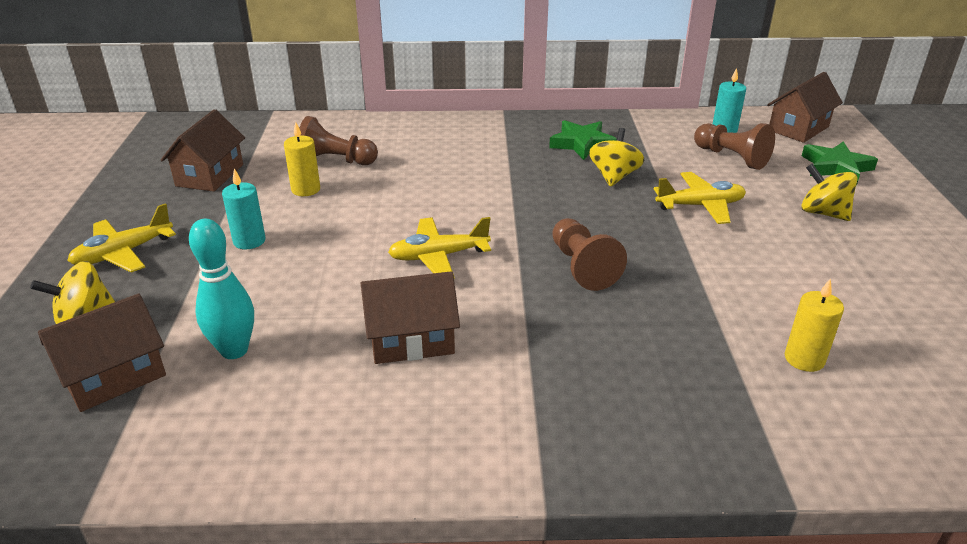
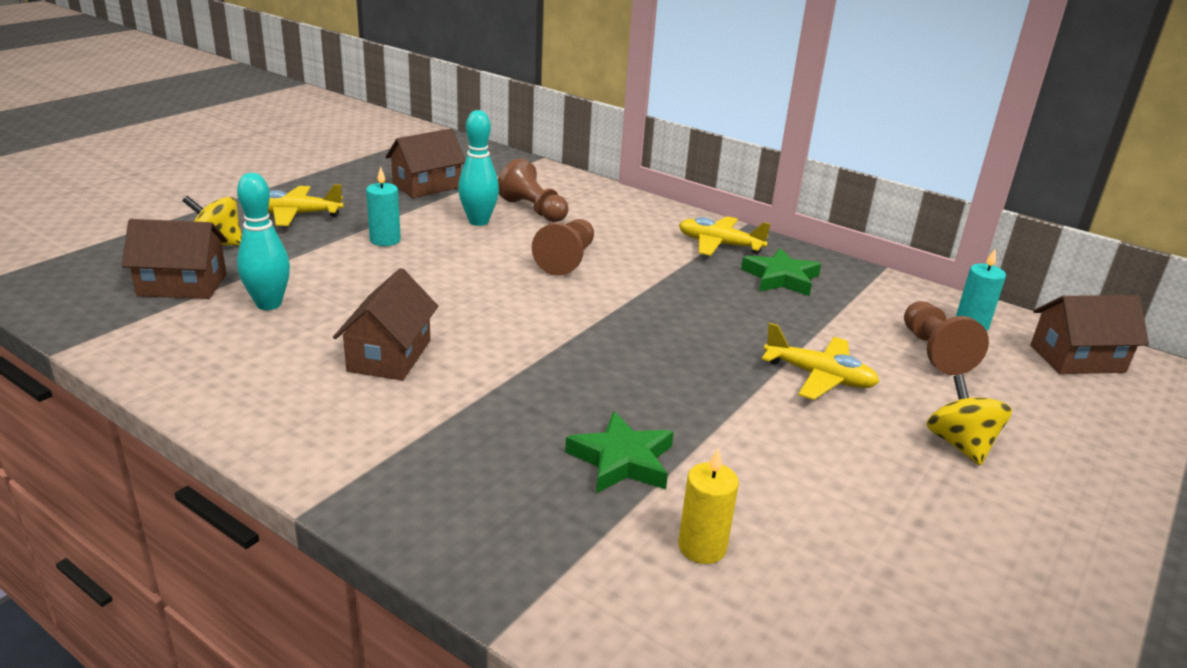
camera: 35 degrees right, 5 degrees down
yellow candle [284,122,320,196] -> turquoise bowling pin [458,110,499,226]
brown house [361,271,460,364] -> brown house turned 75 degrees clockwise [333,268,438,381]
yellow plane [388,217,491,279] -> yellow plane moved to [679,216,771,256]
brown pawn [552,218,627,291] -> brown pawn moved to [532,219,594,276]
yellow spinning top [589,128,644,187] -> none
green star [802,141,878,186] -> green star moved to [565,411,674,494]

